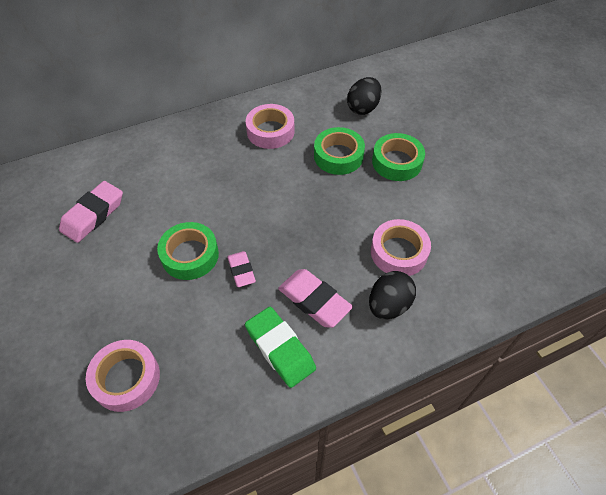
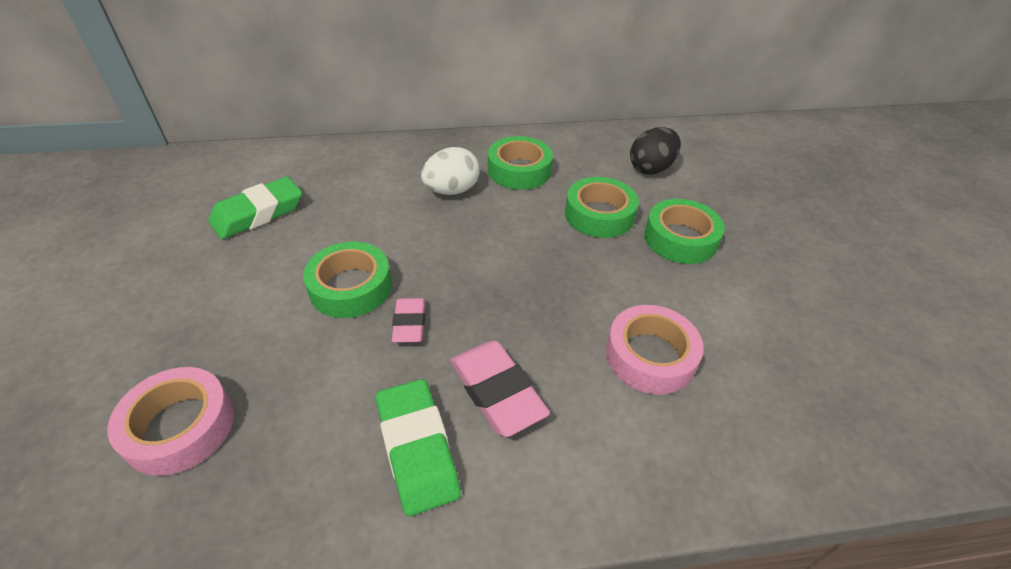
camera: 15 degrees right, 10 degrees down
pink eraser [59,181,123,243] -> green eraser [208,177,302,239]
pink tape [246,104,295,149] -> green tape [488,136,553,190]
black egg [369,271,416,319] -> none
none -> white egg [421,147,480,195]

